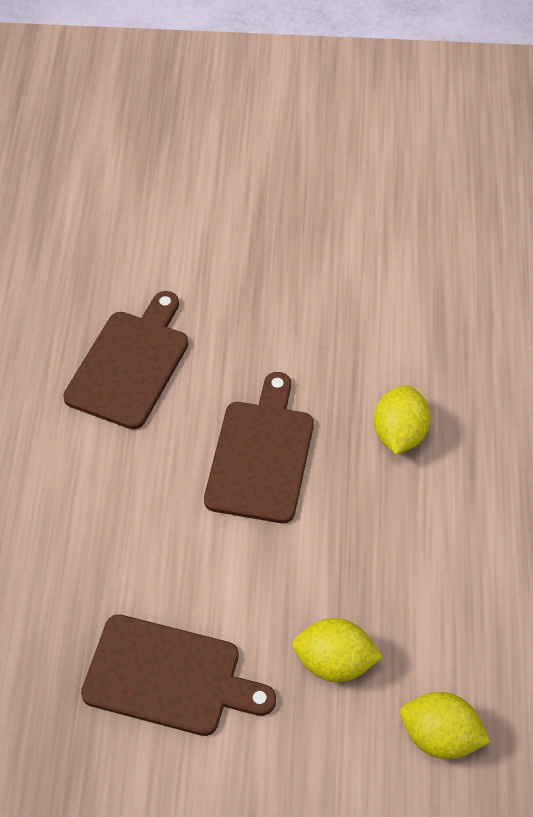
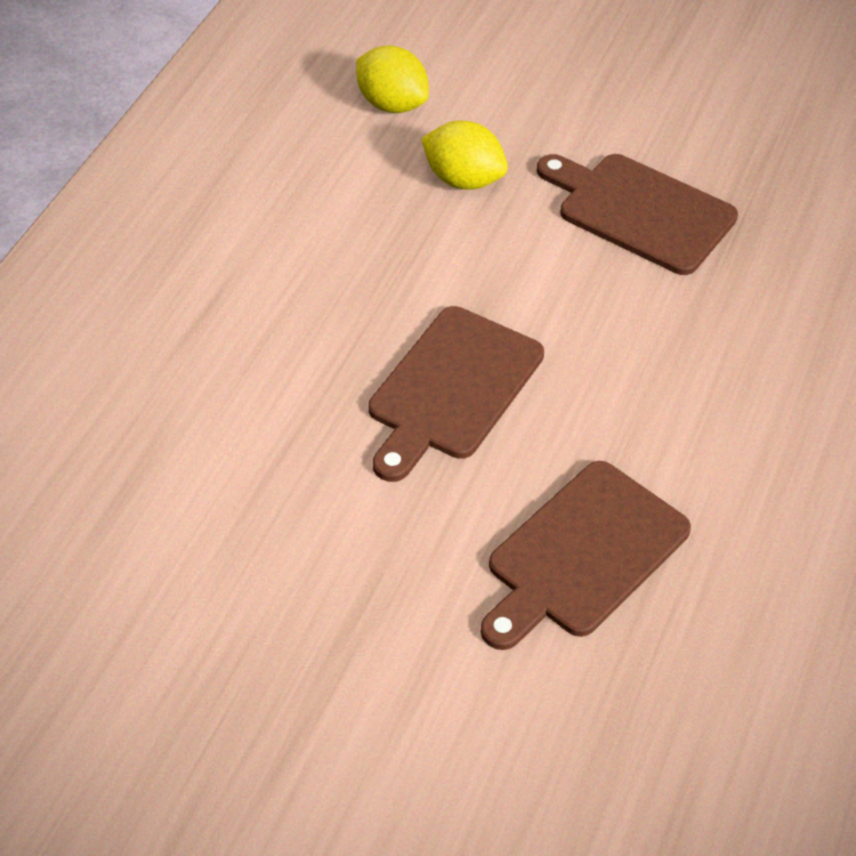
camera: 160 degrees left, 5 degrees down
yellow lemon [373,385,430,454] -> none

